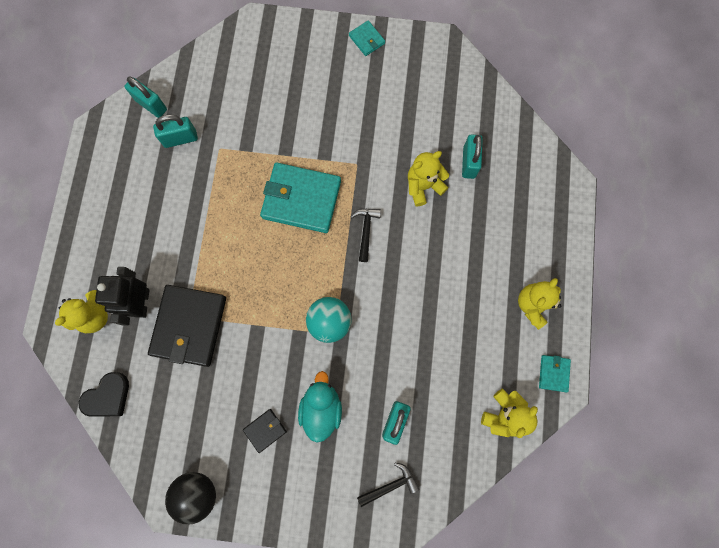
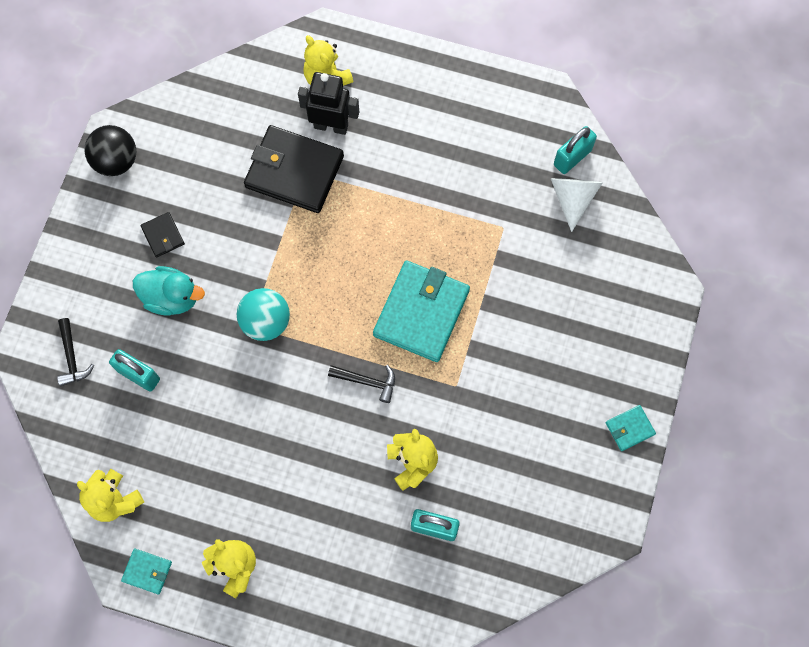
camera: 100 degrees right, 5 degrees down
black heart [79,372,129,417] -> none
turquoise padlock [153,115,198,148] -> none
none -> white cone [551,178,602,232]

